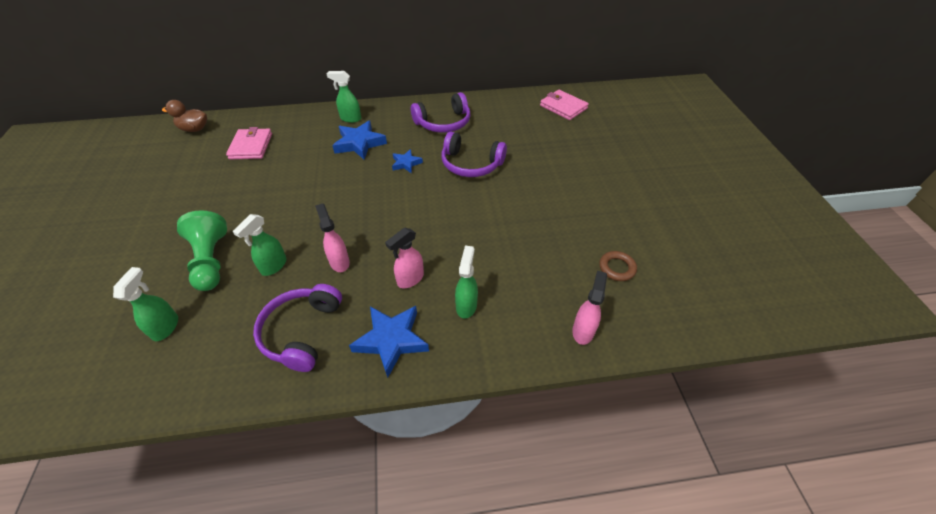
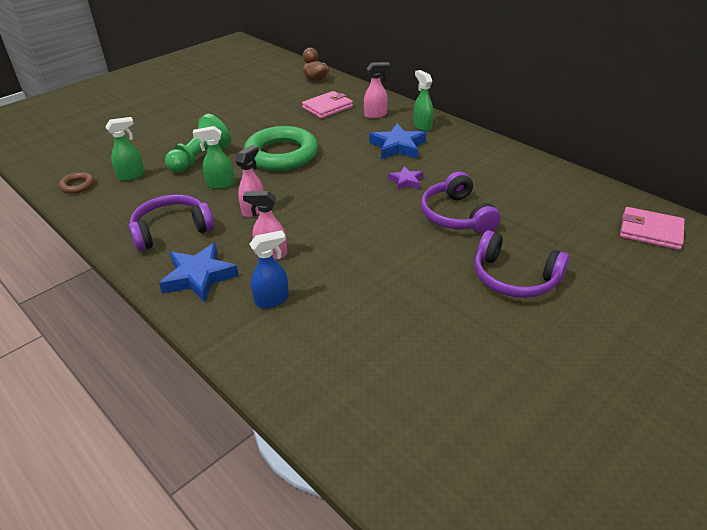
camera: 55 degrees right, 10 degrees down
blue star [392,149,423,174] -> purple star [388,166,423,190]
purple headphones [411,92,470,133] -> purple headphones moved to [475,230,570,298]
green spray bottle [455,246,478,319] -> blue spray bottle [250,230,289,308]
pink wallet [540,90,589,120] -> pink wallet turned 75 degrees counterclockwise [620,207,685,250]
pink spray bottle [572,271,607,345] -> pink spray bottle moved to [364,62,390,119]
brown ring [599,251,637,281] -> brown ring moved to [59,172,94,194]
none -> green ring [244,126,318,171]

